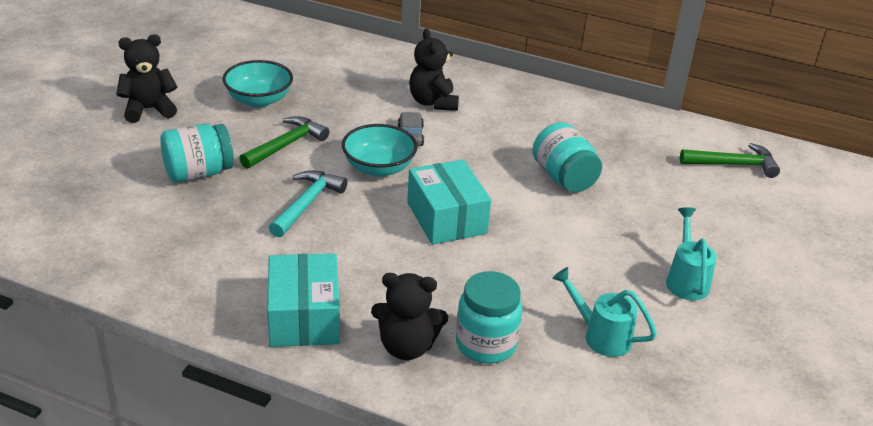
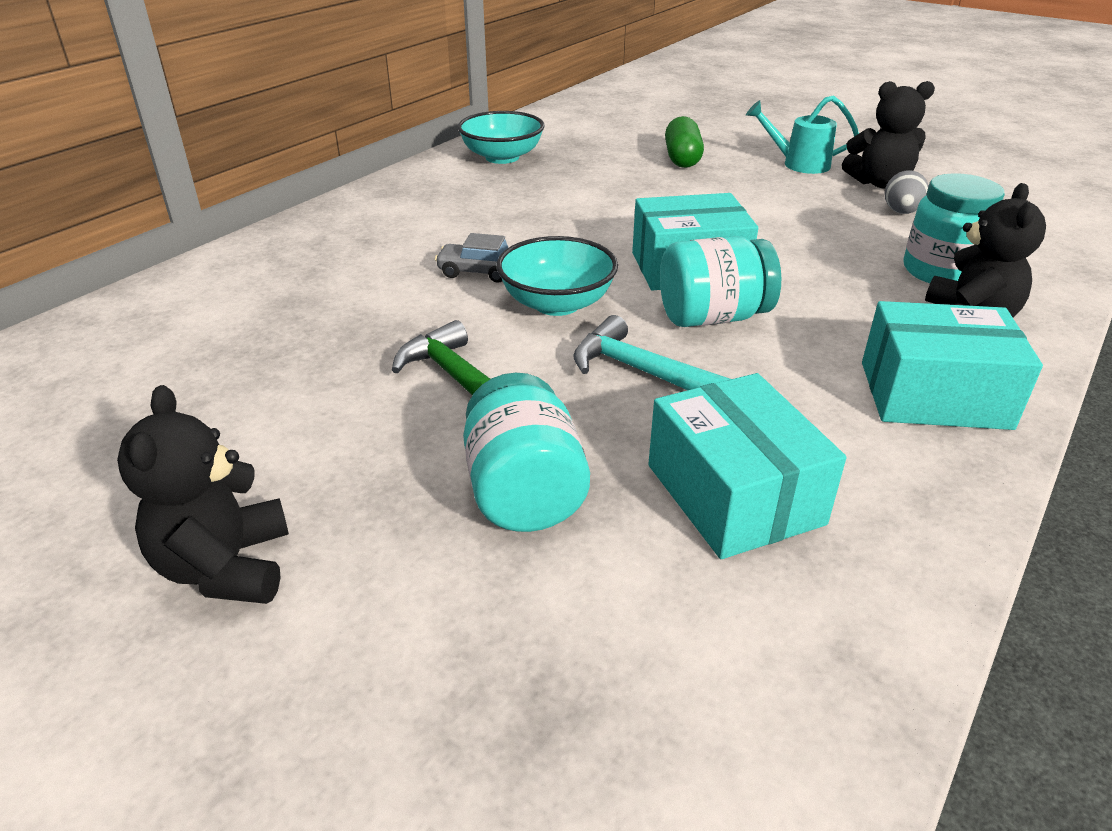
camera: 75 degrees left, 0 degrees up
turquoise bowl [222,60,293,108] -> turquoise bowl moved to [457,111,544,164]
black teddy bear [409,29,459,111] -> black teddy bear moved to [842,81,935,189]
turquoise jar [532,122,602,193] -> turquoise jar moved to [660,236,781,327]
turquoise watering can [552,267,657,357] -> grey egg [885,170,929,214]
green hammer [680,143,780,178] -> none
none -> turquoise box [648,373,846,559]
none -> green capsule [665,116,704,168]

